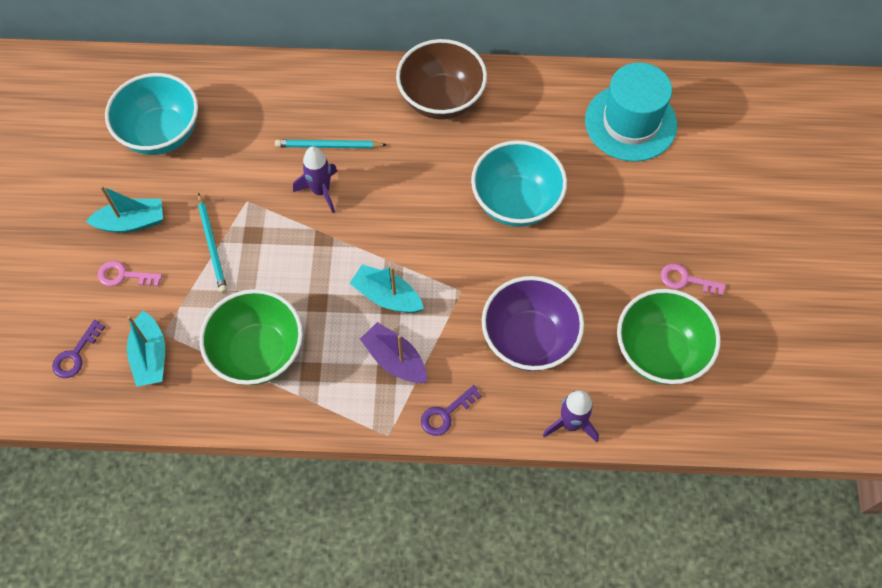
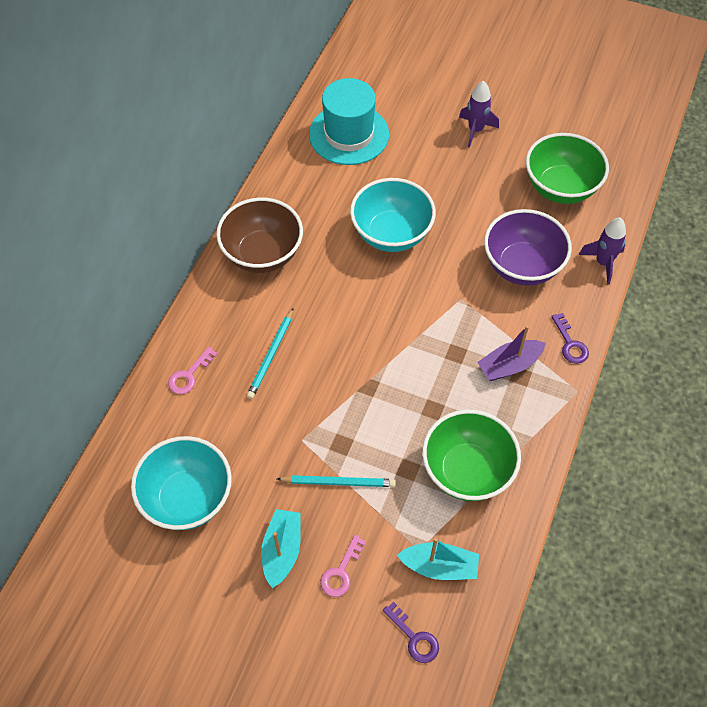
camera: 70 degrees left, 5 degrees down
purple rocket [293,146,337,213] -> purple rocket moved to [459,81,499,148]
turquoise boat [349,264,424,313] -> none
pink key [661,263,726,296] -> pink key moved to [168,347,218,394]

